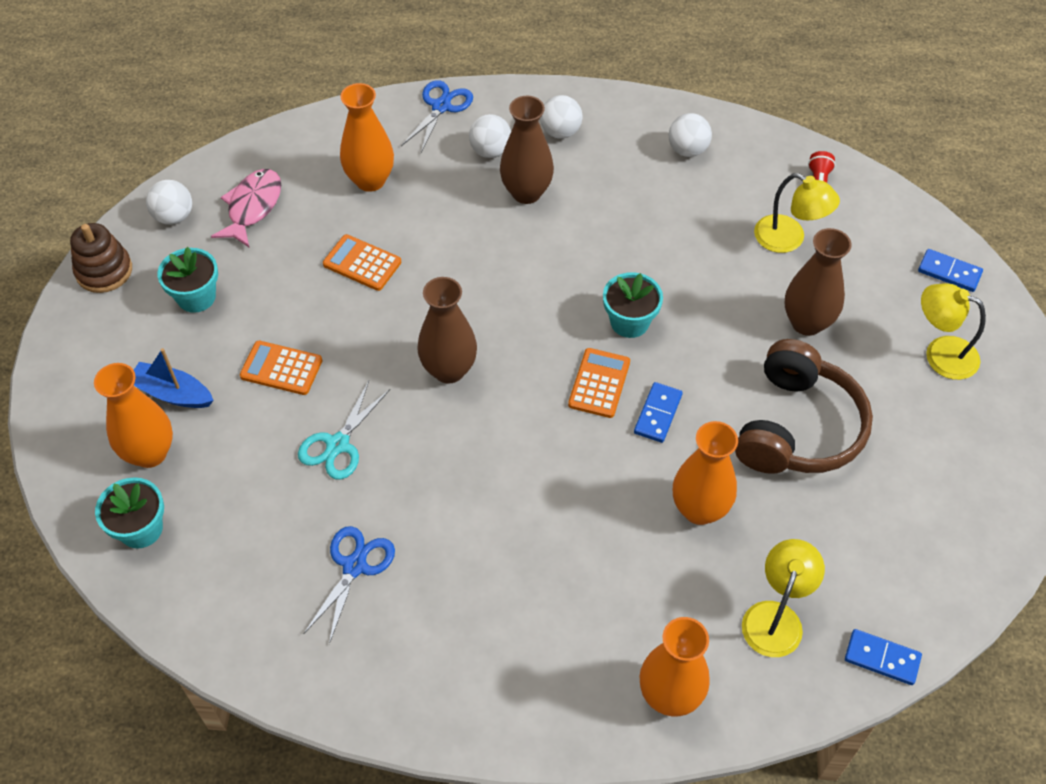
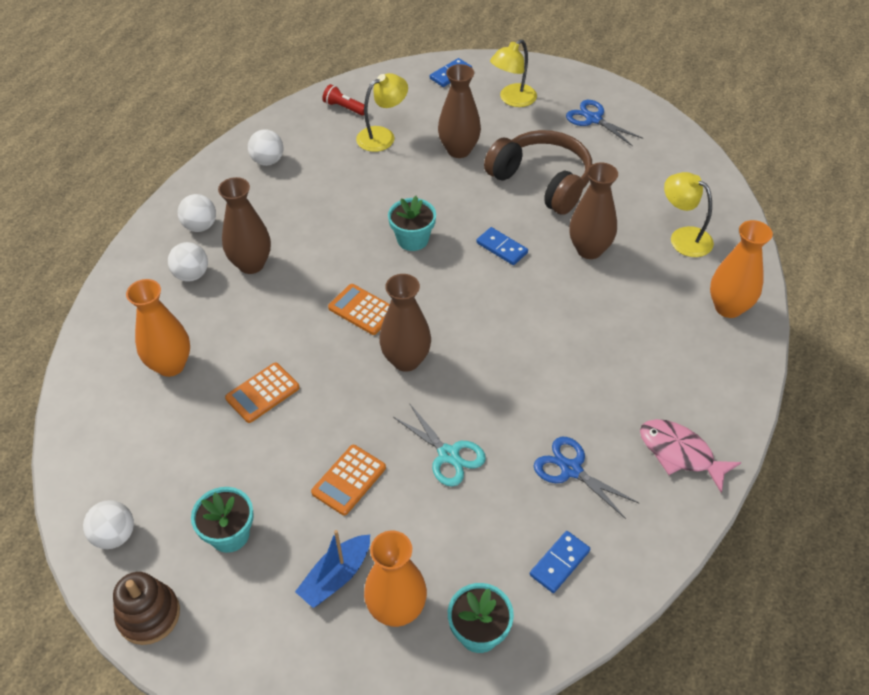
camera: 70 degrees left, 5 degrees down
pink fish [211,169,281,247] -> pink fish moved to [640,419,741,493]
blue scissors [401,80,473,153] -> blue scissors moved to [566,100,643,146]
orange calculator [568,348,630,418] -> orange calculator moved to [328,284,390,335]
orange vase [673,421,738,525] -> brown vase [569,163,618,259]
blue domino [845,629,922,685] -> blue domino moved to [530,531,590,593]

